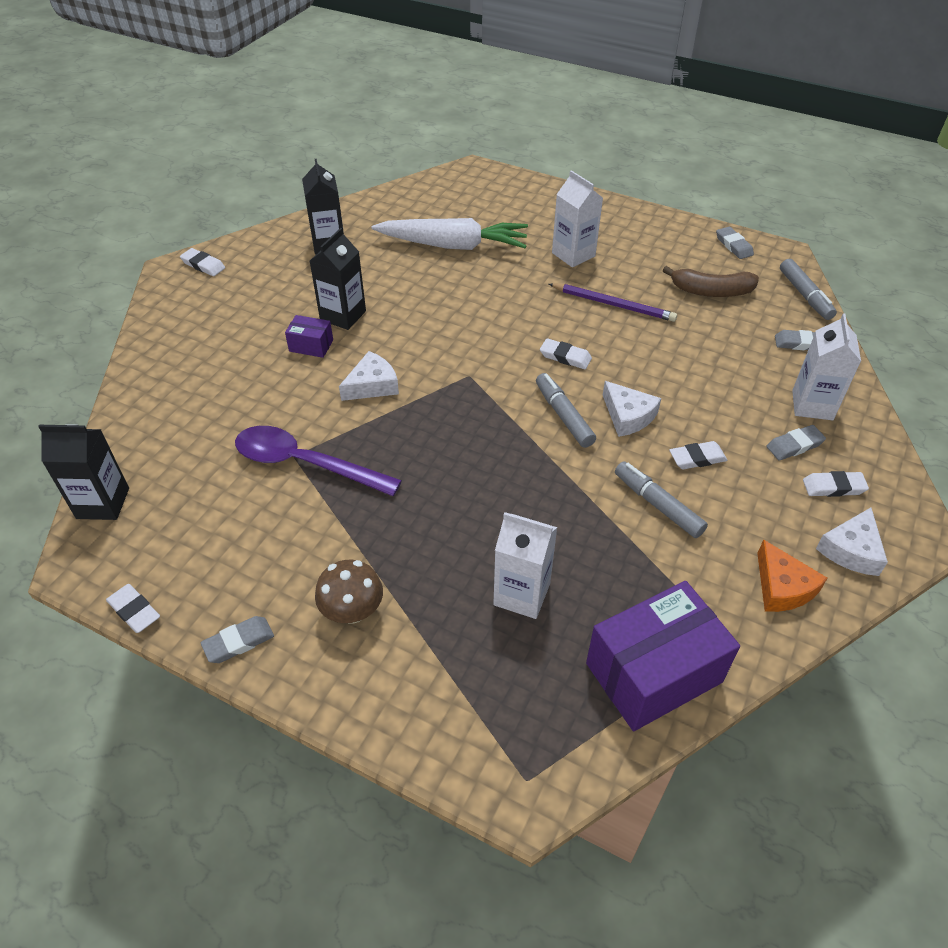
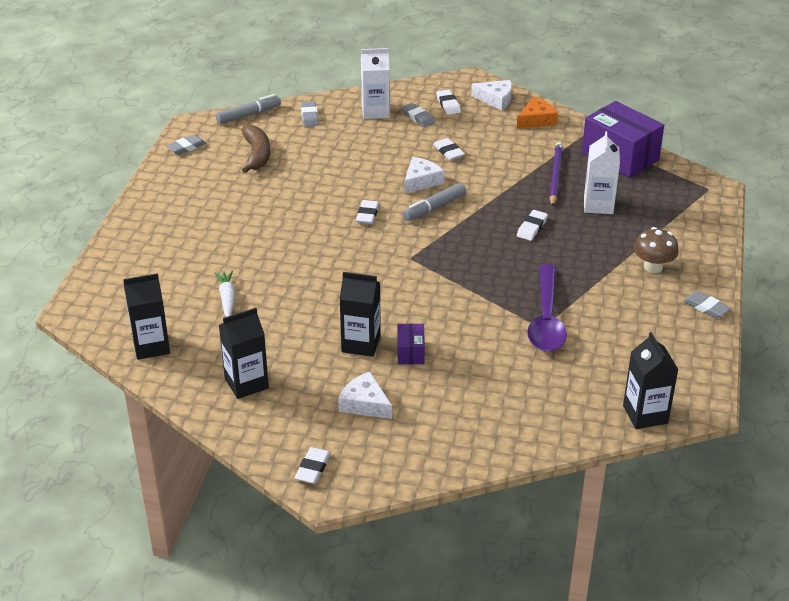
camera: 105 degrees left, 10 degrees down
white eraser [106,584,160,633] -> white eraser moved to [517,210,548,241]
white cheese [339,351,399,401] -> white cheese moved to [338,372,392,419]
white carrot [371,218,528,250] -> white carrot [215,270,235,317], size x0.47
purple pencil [549,283,677,322] -> purple pencil moved to [550,142,563,207]
white carton [552,170,603,267] -> none
grey marker [615,461,708,538] -> none
none -> black carton [123,273,170,360]

